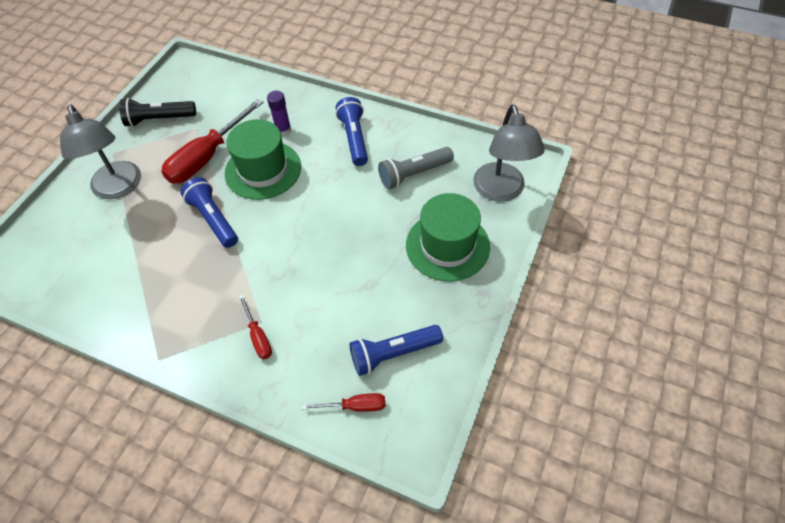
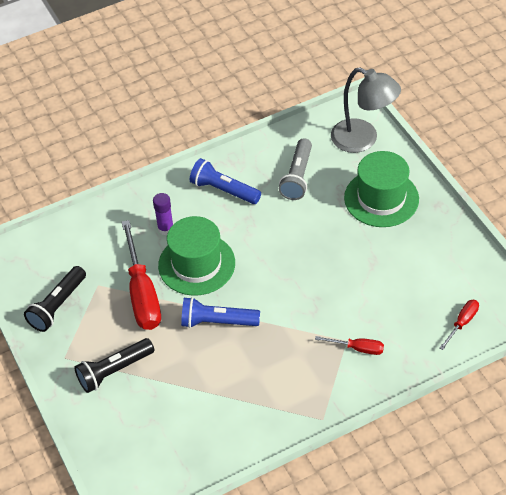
camera: 50 degrees left, 5 degrees down
grey lamp [60,105,141,199] -> black flashlight [74,338,154,393]
blue flashlight [349,325,443,376] -> none

